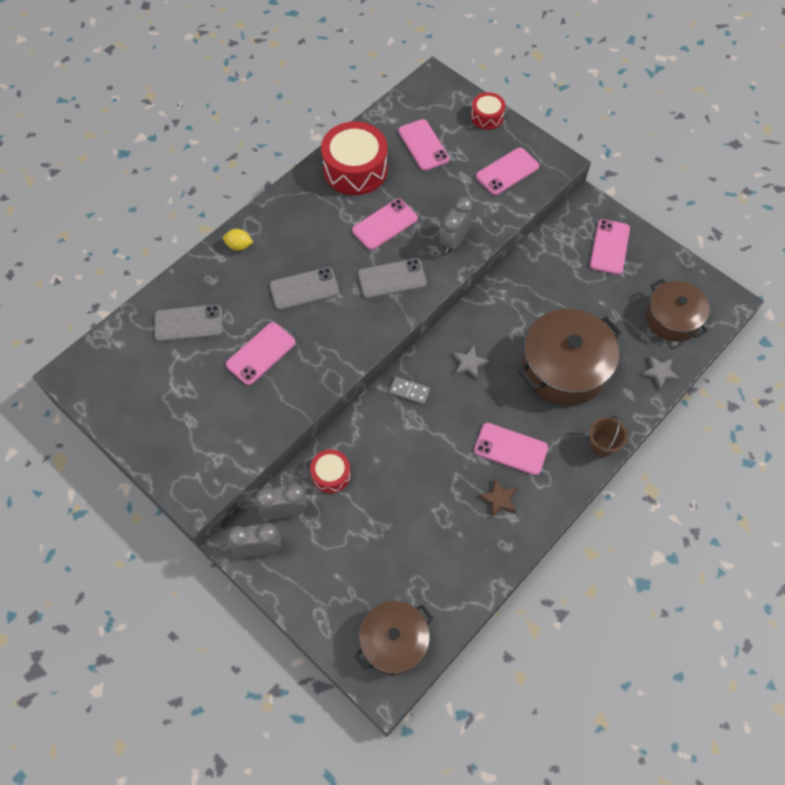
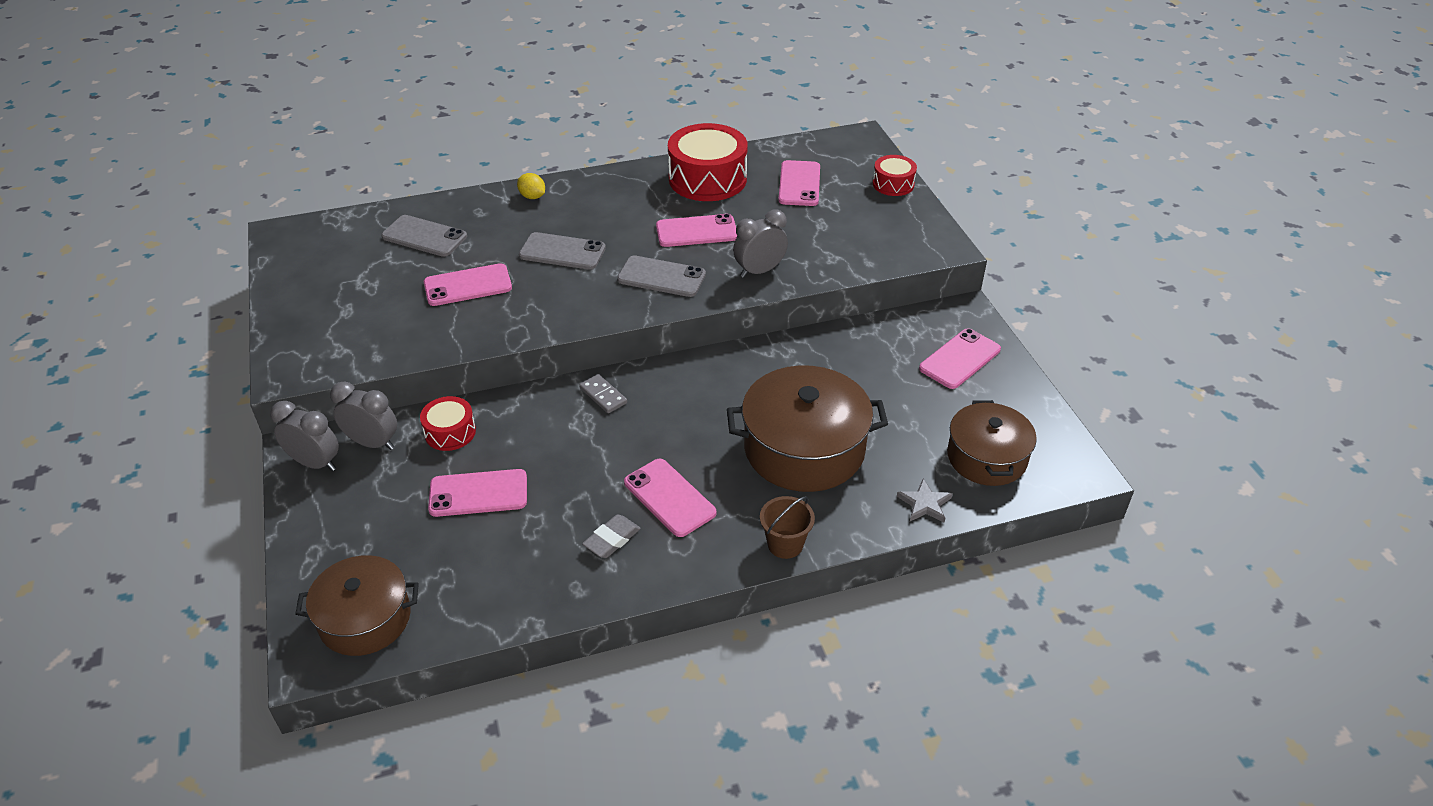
camera: 30 degrees right, 20 degrees down
grey star [453,345,490,380] -> none
pink phone [476,148,539,195] -> pink phone moved to [428,469,527,517]
brown star [478,479,518,518] -> grey eraser [582,514,641,558]

